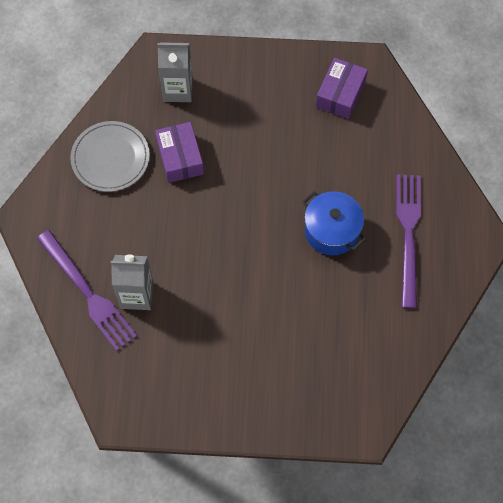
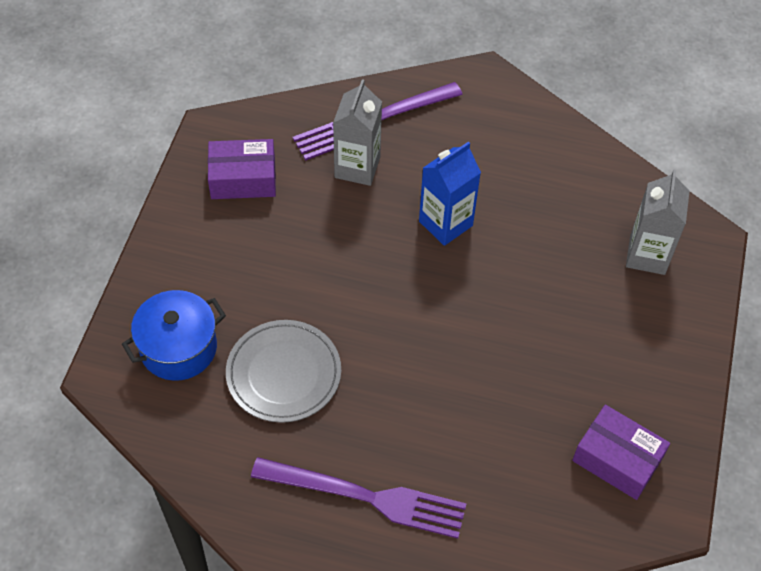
camera: 100 degrees right, 10 degrees down
grey plate [70,121,150,192] -> grey plate moved to [226,320,341,423]
purple box [155,122,204,183] -> purple box moved to [208,139,276,199]
blue pot [302,191,366,255] -> blue pot moved to [122,290,226,381]
none -> blue carton [419,142,481,246]

